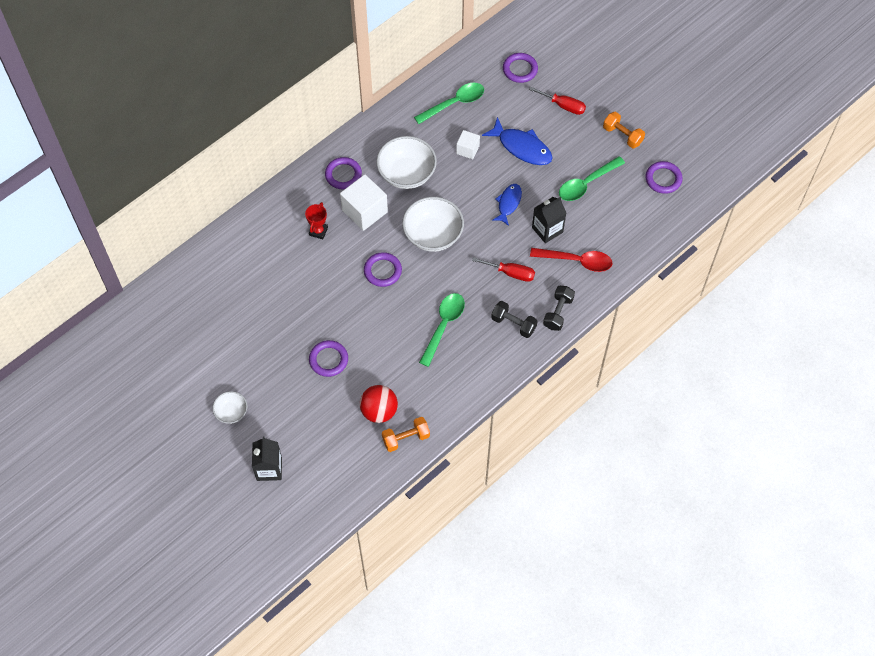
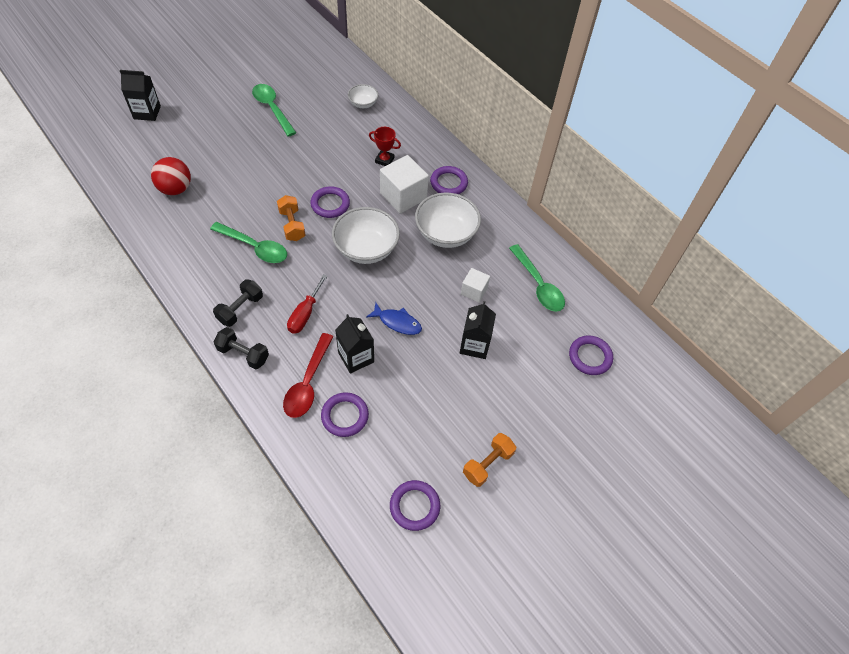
camera: 90 degrees right, 5 degrees down
white bowl [212,391,247,424] -> white bowl moved to [348,84,378,108]
purple ring [309,340,348,377] -> purple ring moved to [321,392,369,437]
orange dumbbell [382,417,430,452] -> orange dumbbell moved to [277,195,305,241]
blue fish [482,117,552,165] -> black carton [460,301,496,359]
red screwdriver [529,86,586,115] -> none
green spoon [559,156,625,201] -> green spoon moved to [252,84,296,137]

